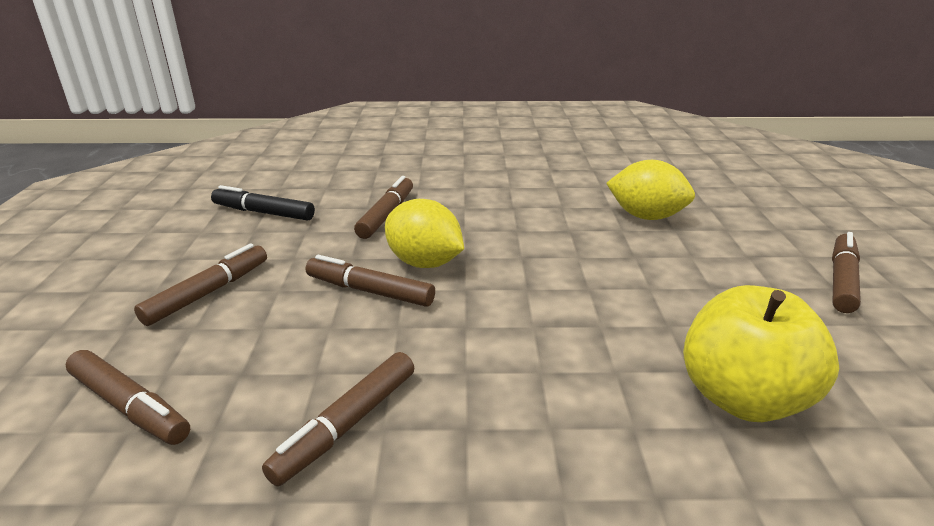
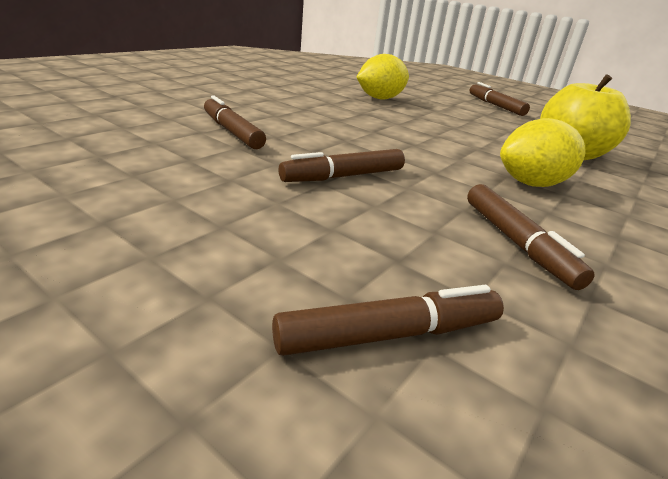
camera: 55 degrees left, 0 degrees up
brown marker [134,244,267,326] -> none
black marker [211,185,315,221] -> none
yellow lemon [385,199,464,268] -> yellow lemon moved to [500,118,586,187]

